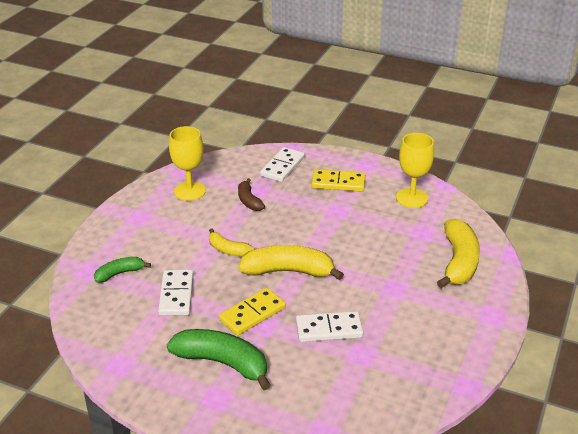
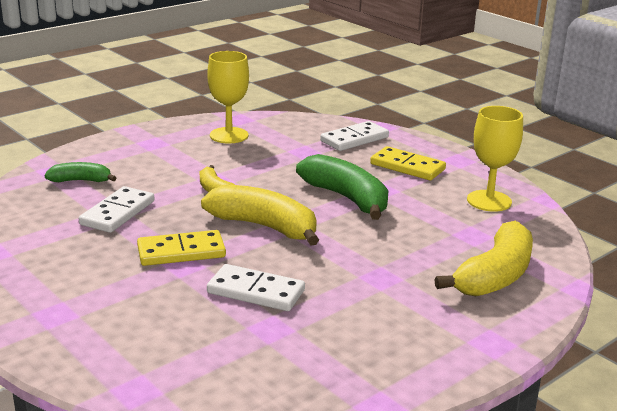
camera: 25 degrees right, 10 degrees down
green banana [167,329,271,390] -> green banana moved to [296,154,388,220]
brown banana [238,178,265,211] -> none

